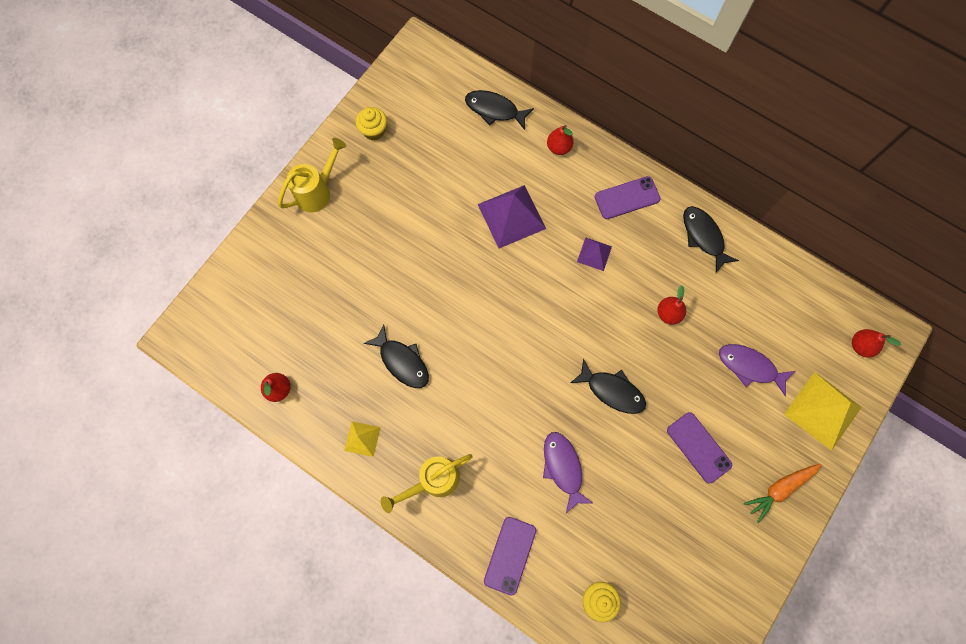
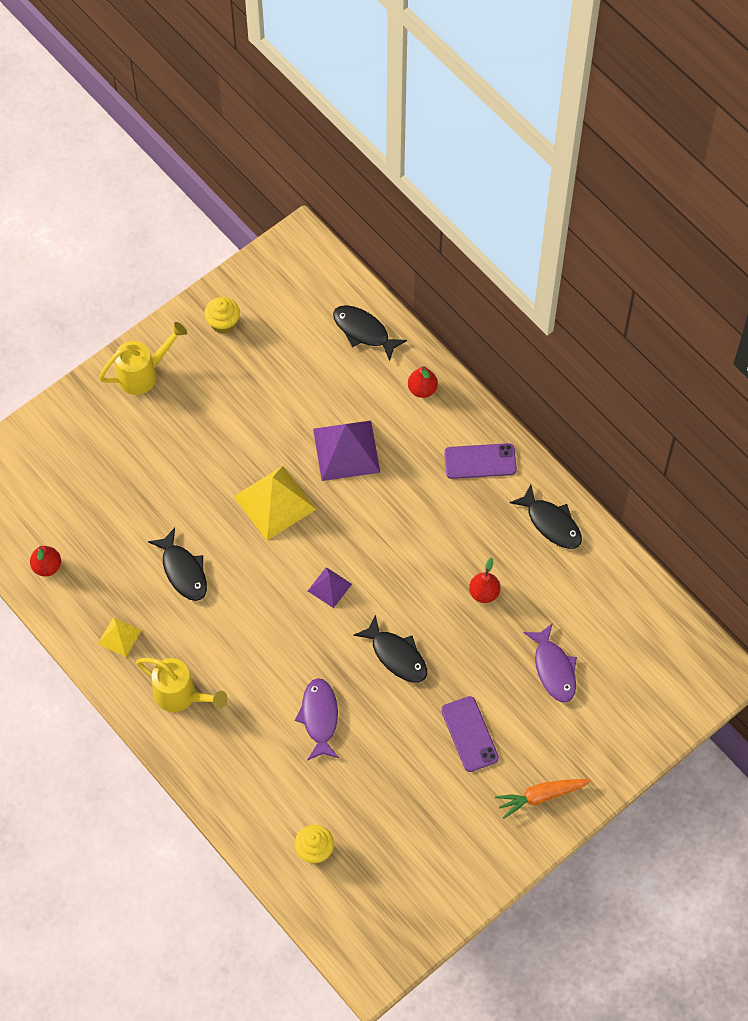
camera: 15 degrees right, 10 degrees down
yellow watering can [381,454,473,513] -> yellow watering can turned 135 degrees counterclockwise [136,658,227,712]
purple phone [484,517,536,596] -> none
purple pyramid [577,238,612,271] -> purple pyramid moved to [308,567,352,608]
black fish [683,206,739,273] -> black fish turned 150 degrees clockwise [510,484,582,549]
purple fish [719,344,795,396] -> purple fish turned 150 degrees counterclockwise [523,623,577,702]
yellow pyramid [784,372,862,451] -> yellow pyramid moved to [234,466,316,541]
red pear [852,329,901,358] -> none

